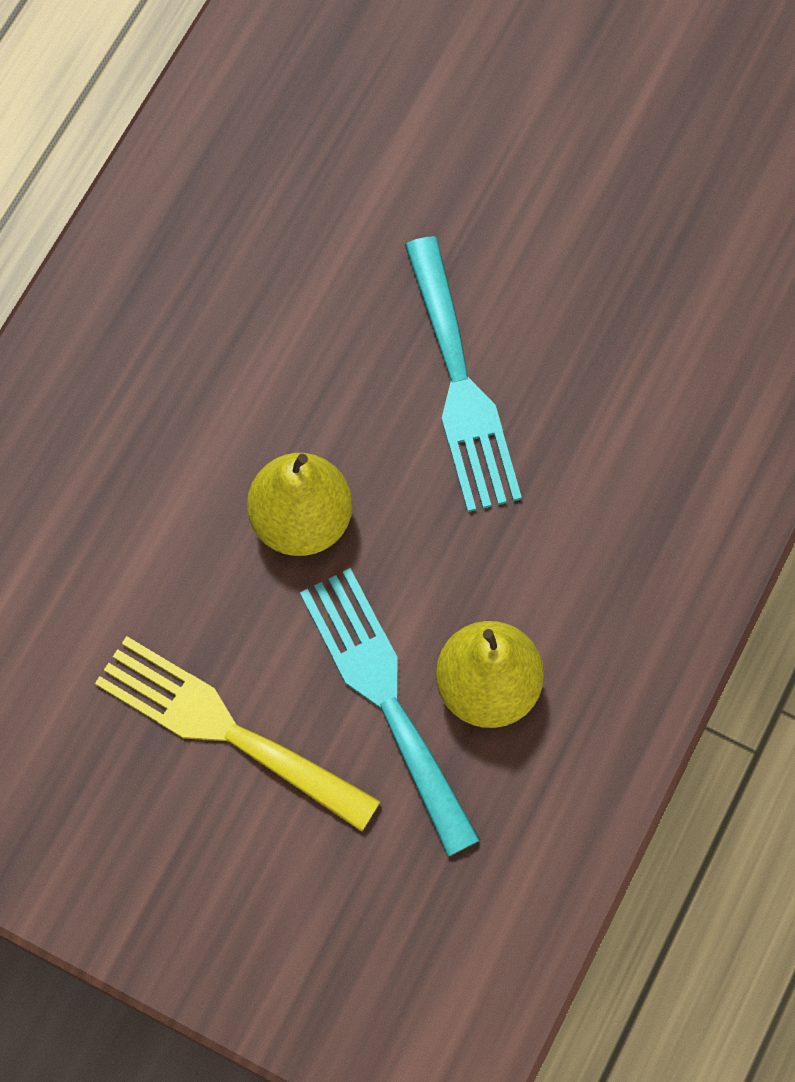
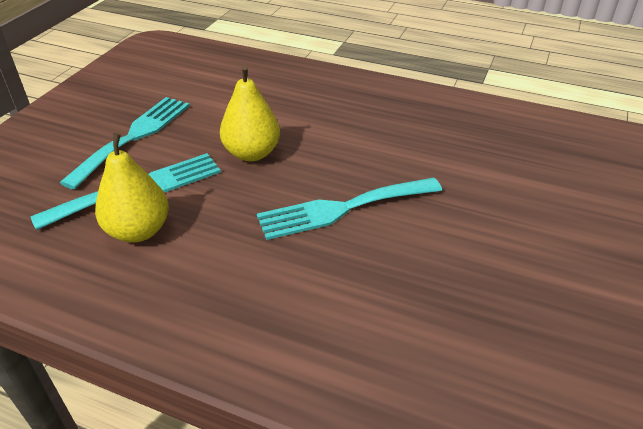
camera: 85 degrees right, 30 degrees down
yellow fork [95,636,381,832] -> turquoise fork [60,97,190,190]

